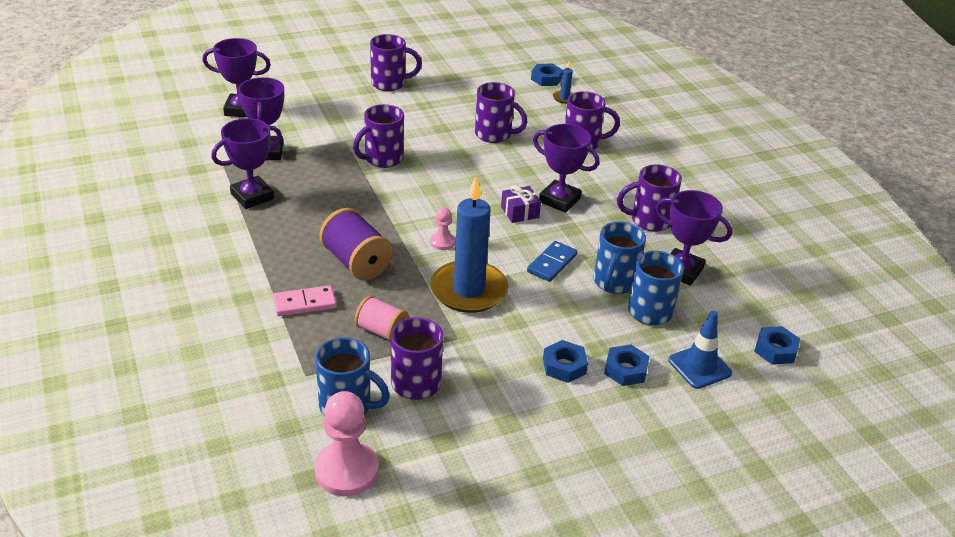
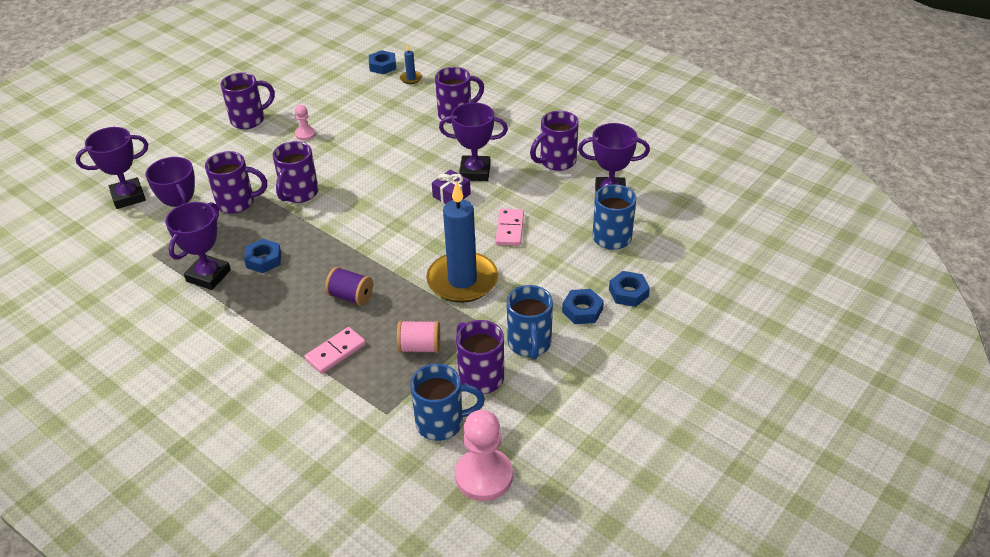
camera: 25 degrees left, 5 degrees up
purple spool [320,208,393,280] -> purple spool [325,267,373,306], size x0.65
pink pawn [430,207,455,250] -> pink pawn moved to [295,105,316,141]
purple mug [475,82,527,143] -> purple mug moved to [205,151,267,214]
blue domino [527,241,578,282] -> pink domino [496,209,524,246]
blue mug [594,221,646,294] -> blue mug moved to [507,285,553,360]
blue traffic cone [668,311,732,389] -> none
blue nut [754,326,800,365] -> blue nut moved to [244,239,281,273]

